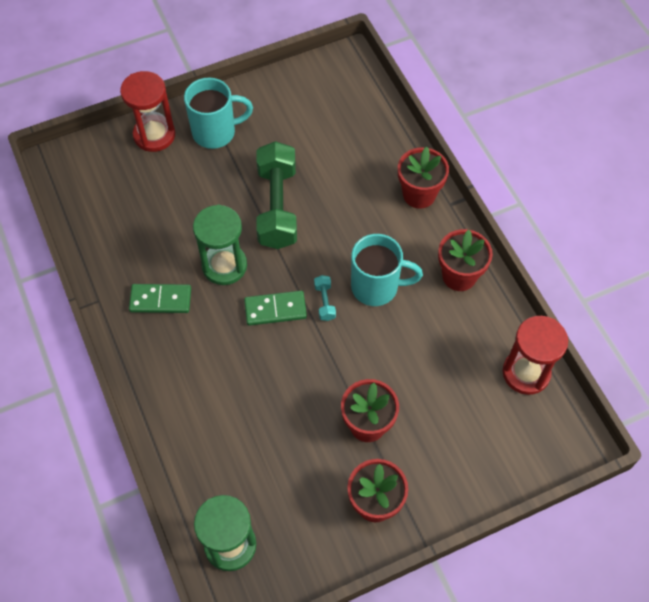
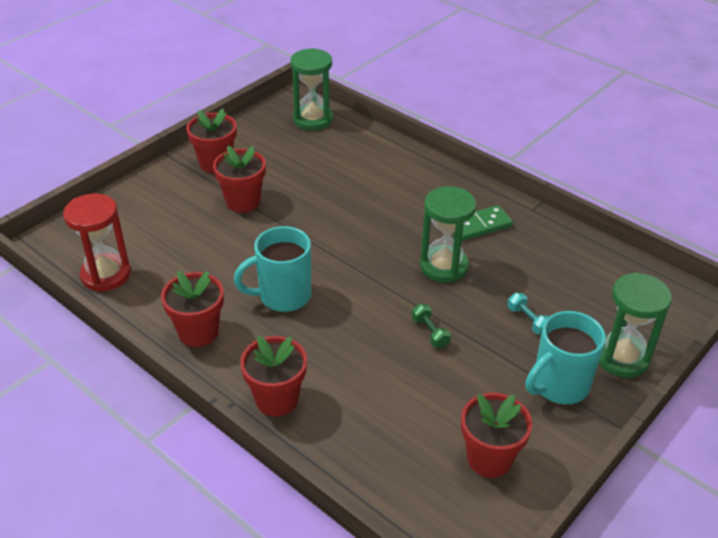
camera: 155 degrees right, 20 degrees down
red hourglass [120,71,175,152] -> green hourglass [599,272,672,378]
green domino [244,291,307,326] -> none
green dumbbell [256,141,297,249] -> green dumbbell [412,303,451,348], size x0.41
turquoise dumbbell [314,275,336,321] -> turquoise dumbbell moved to [508,293,549,335]
none -> red flower pot [461,393,533,478]

